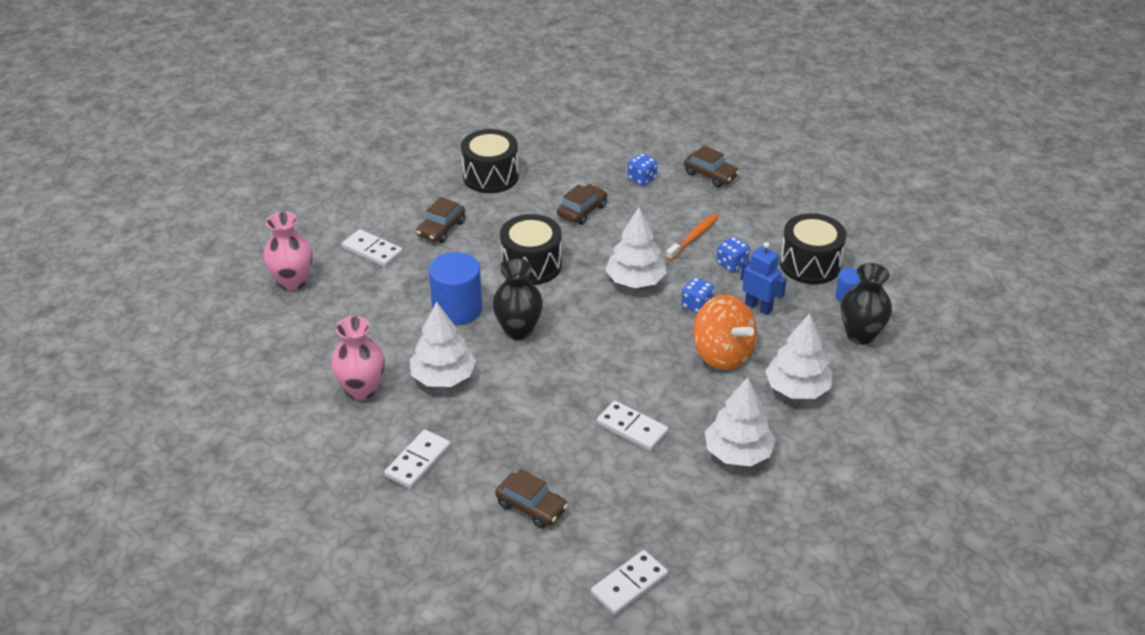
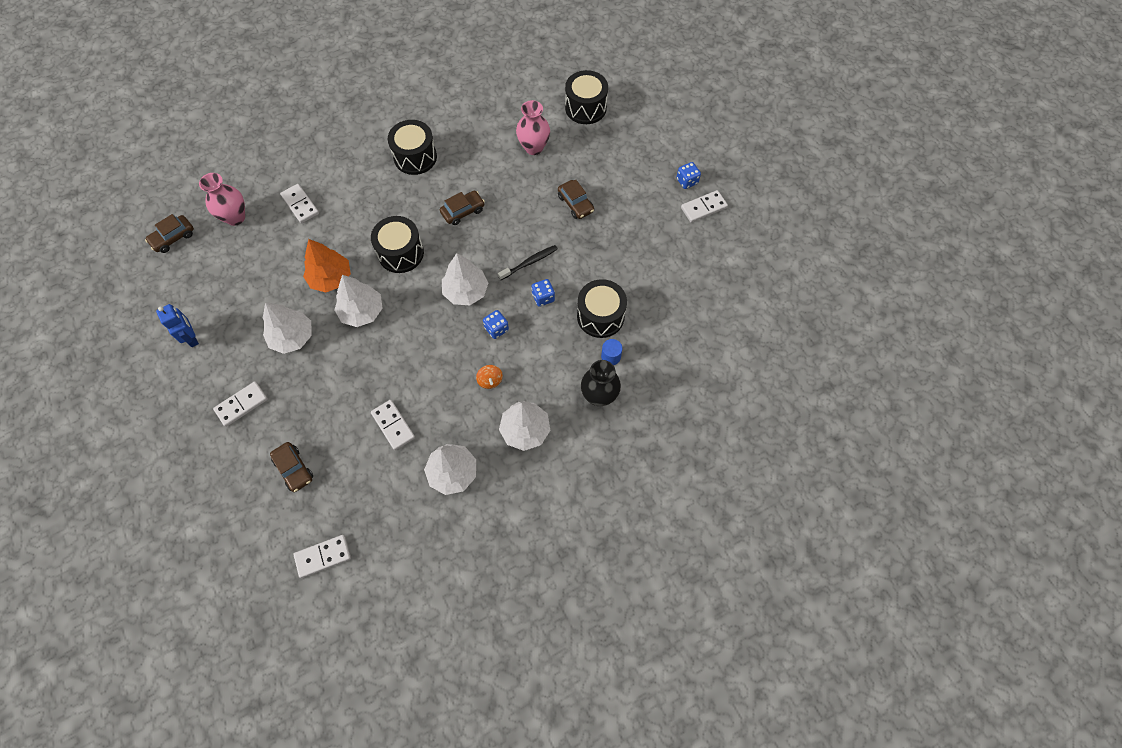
camera: 20 degrees right, 25 degrees up
pink vase [331,316,385,400] -> pink vase moved to [516,100,550,155]
brown car [416,197,465,243] -> brown car moved to [145,214,194,253]
blue cylinder [429,252,482,325] -> orange tree [303,239,351,292]
black vase [492,259,543,340] -> white tree [334,275,383,327]
blue dice [628,153,657,186] -> blue dice moved to [677,162,701,189]
orange toothbrush [666,214,719,261] -> black toothbrush [498,245,558,280]
orange spinning top [693,295,757,370] -> orange spinning top [476,365,503,389], size x0.47
blue robot [740,242,787,315] -> blue robot moved to [156,304,199,347]
none -> black drum [565,70,608,124]
none -> white domino [681,190,728,223]

